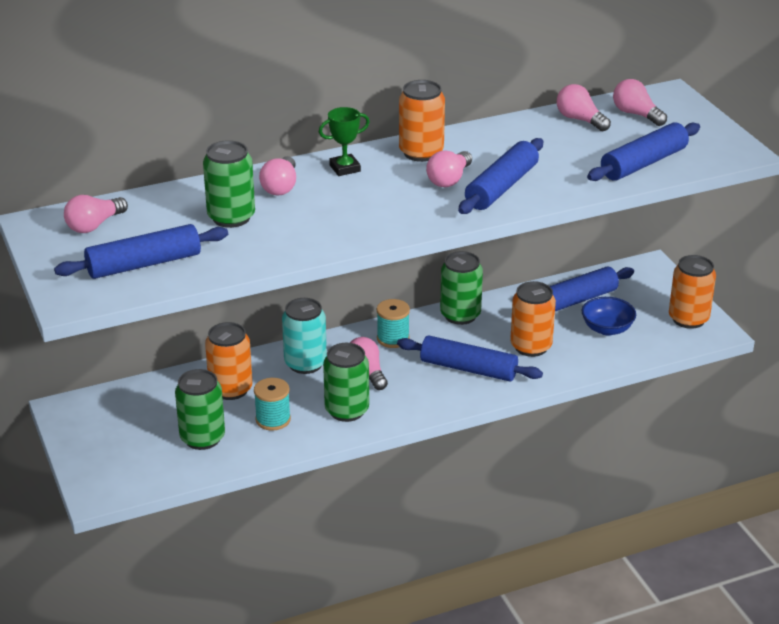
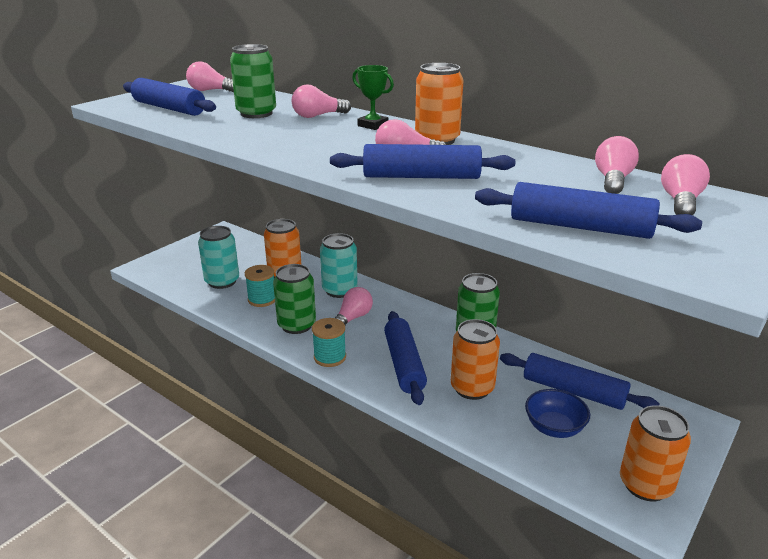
camera: 60 degrees right, 5 degrees down
green can [175,369,225,450] -> turquoise can [198,226,239,289]
turquoise spool [377,299,410,348] -> turquoise spool moved to [312,318,346,367]

